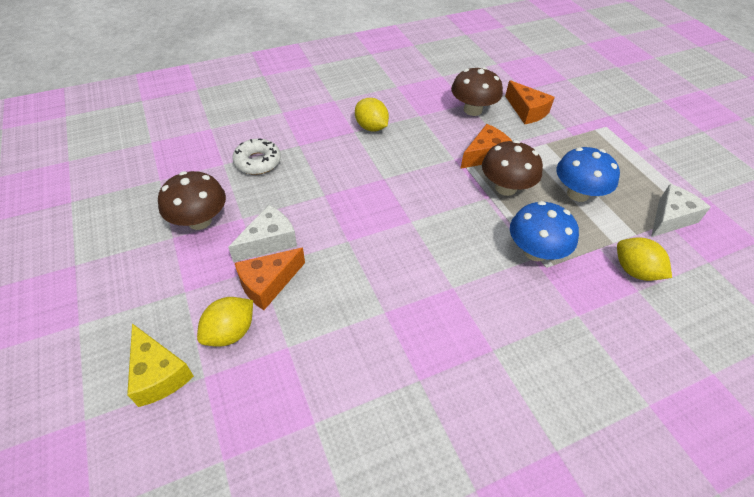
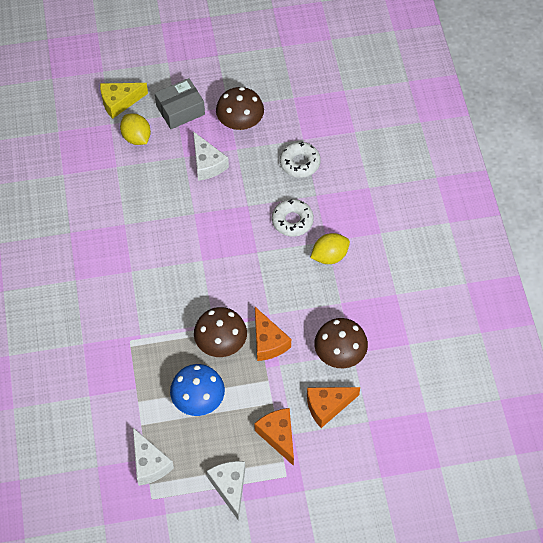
camera: 105 degrees right, 10 degrees up
orange cheese [235,248,305,310] -> orange cheese moved to [254,408,294,466]
blue mushroom [510,201,579,261] -> none
yellow lemon [617,237,672,281] -> none
none -> grey box [155,78,205,129]
none -> white cheese [207,461,245,520]
none -> white donut [272,199,314,237]

